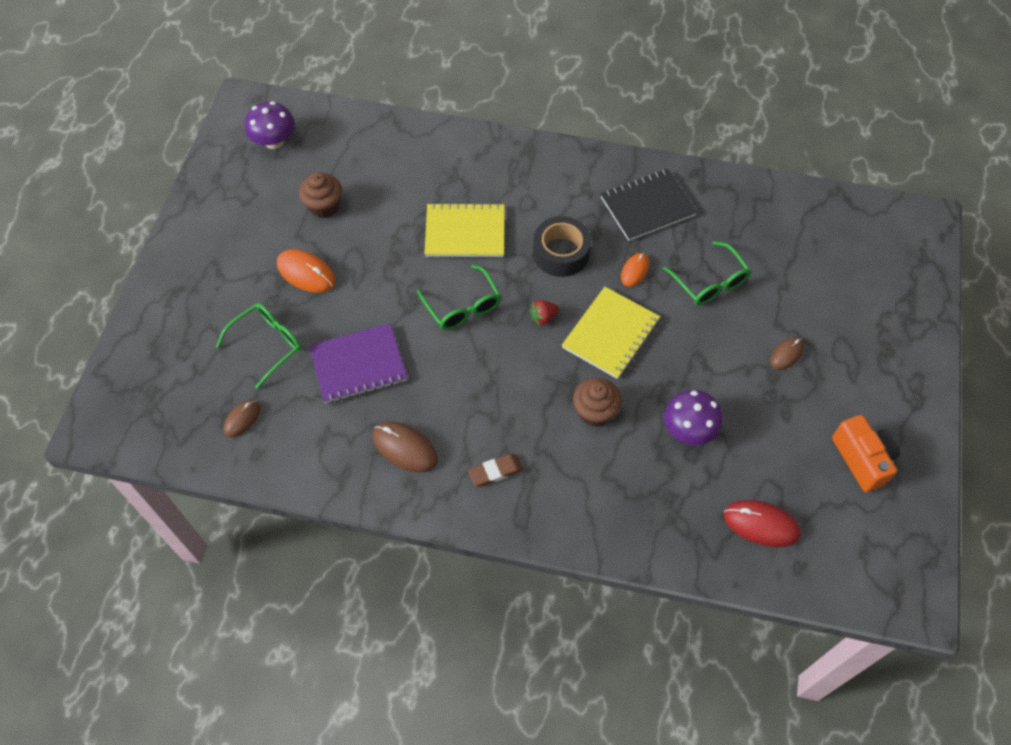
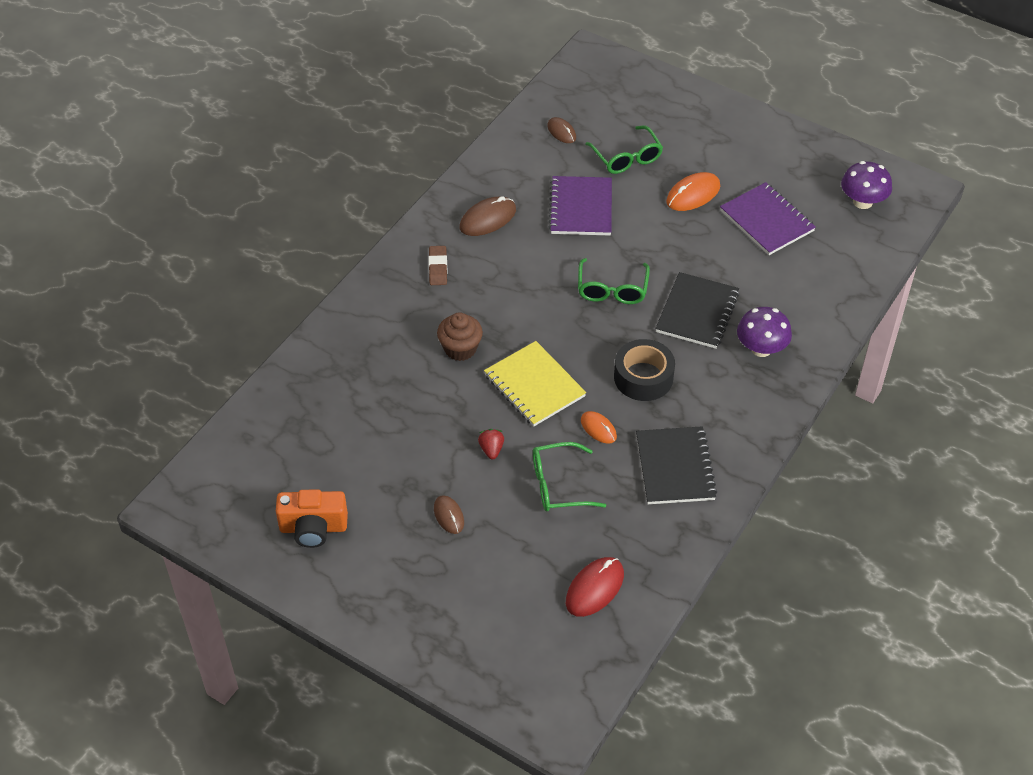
camera: 110 degrees right, 10 degrees down
brown cupcake [299,172,342,218] -> purple notebook [720,182,816,255]
green glasses [417,265,501,330] -> green glasses turned 75 degrees counterclockwise [578,258,650,304]
yellow notebook [424,202,505,257] -> black notebook [655,272,739,349]
red strawberry [530,300,559,326] -> red strawberry moved to [478,429,504,459]
purple mushroom [664,390,723,445] -> purple mushroom moved to [737,307,792,357]
red mouse [724,500,801,547] -> red mouse moved to [566,557,624,617]

